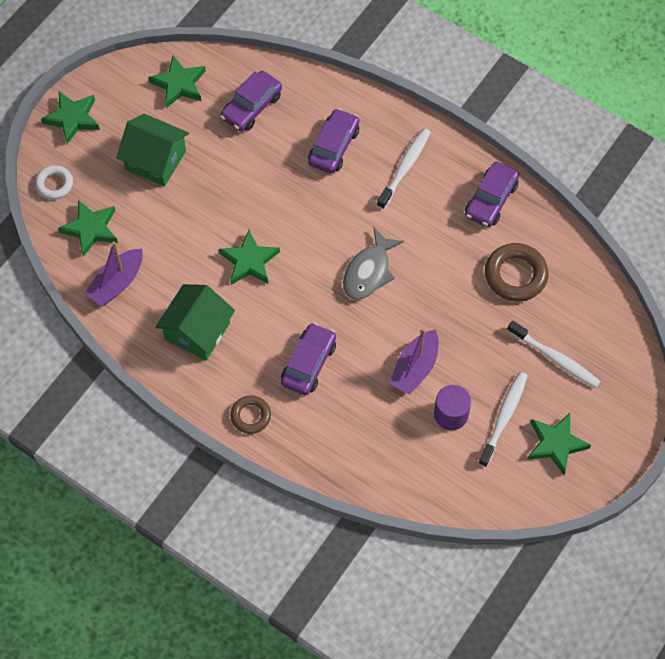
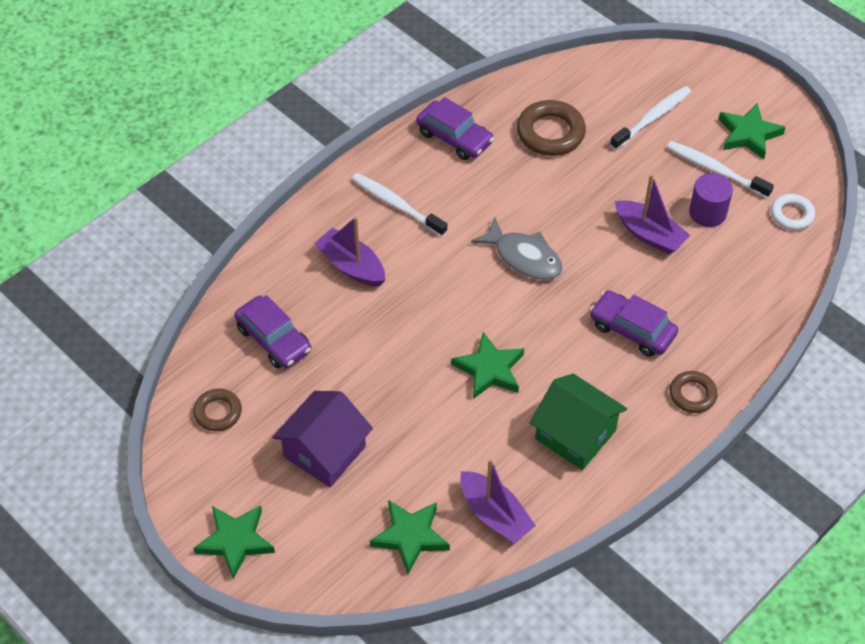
camera: 80 degrees left, 10 degrees down
white ring [35,165,73,200] -> white ring moved to [771,194,815,230]
green house [116,114,189,186] -> purple house [272,391,373,487]
green star [148,55,206,108] -> brown ring [193,388,242,431]
purple car [308,108,359,174] -> purple boat [314,216,385,287]

